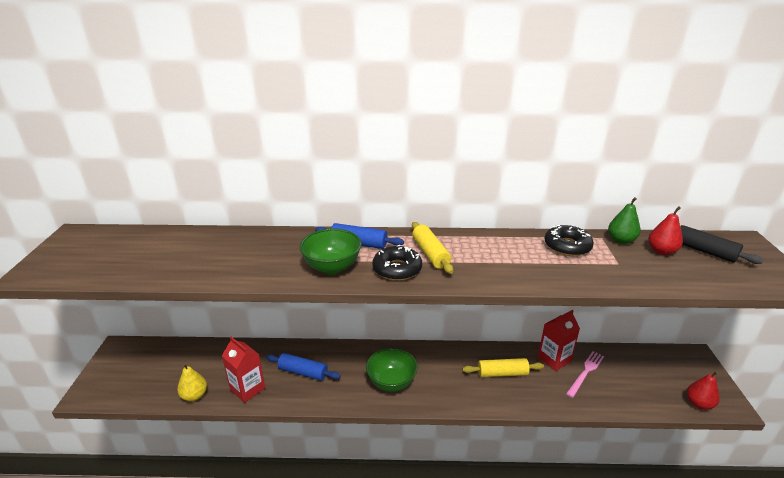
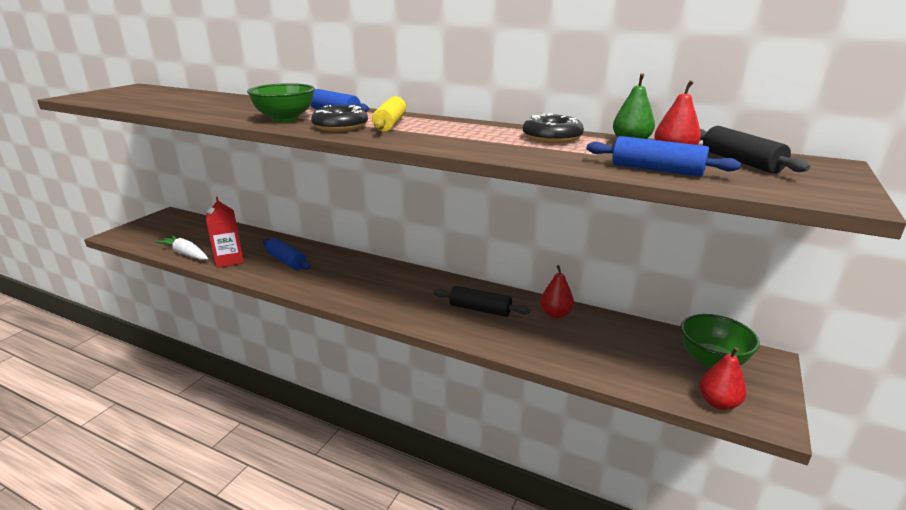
camera: 25 degrees right, 5 degrees down
yellow pear [177,363,207,401] -> white carrot [155,235,208,260]
green bowl [366,348,417,392] -> green bowl moved to [680,314,760,368]
yellow rolling pin [462,358,544,377] -> black rolling pin [433,286,531,317]
red carton [538,310,580,371] -> red pear [540,265,574,318]
pink fork [566,351,604,398] -> none
none -> blue rolling pin [587,136,741,177]

